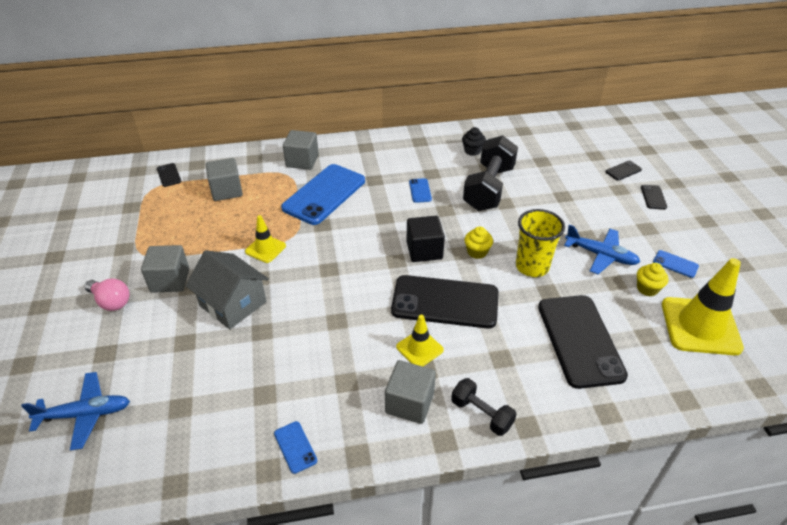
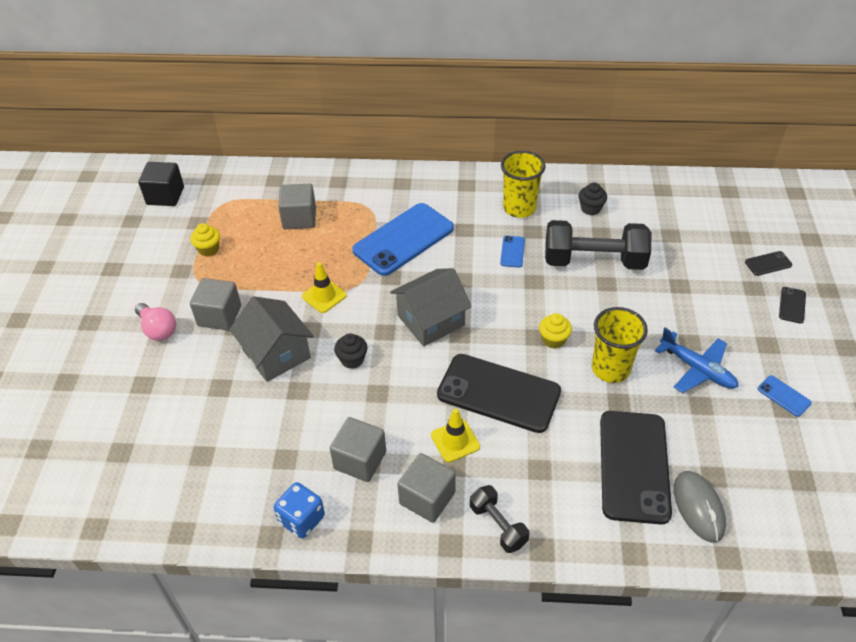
camera: 15 degrees right, 5 degrees up
blue plane [21,372,130,450] -> none
black phone [157,163,181,187] -> none
blue phone [274,421,317,474] -> blue dice [274,482,325,539]
grey cube [283,130,319,170] -> grey cube moved to [330,417,386,482]
black cube [407,216,445,262] -> black cube moved to [138,162,184,206]
black dumbbell [463,135,518,211] -> black dumbbell turned 60 degrees clockwise [545,220,651,270]
yellow cupcake [637,263,668,296] -> yellow cupcake moved to [190,223,220,257]
yellow traffic cone [662,258,744,355] -> none
none -> black cupcake [334,333,367,369]
none -> grey house [390,268,472,347]
none -> yellow cup [501,151,546,218]
none -> grey mouse [674,471,726,542]

